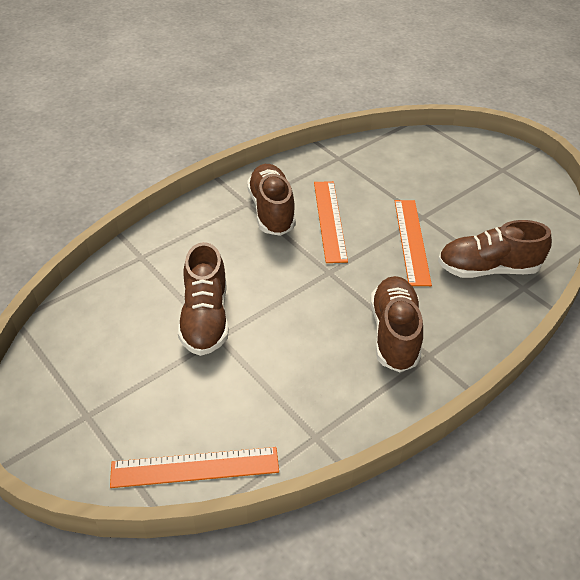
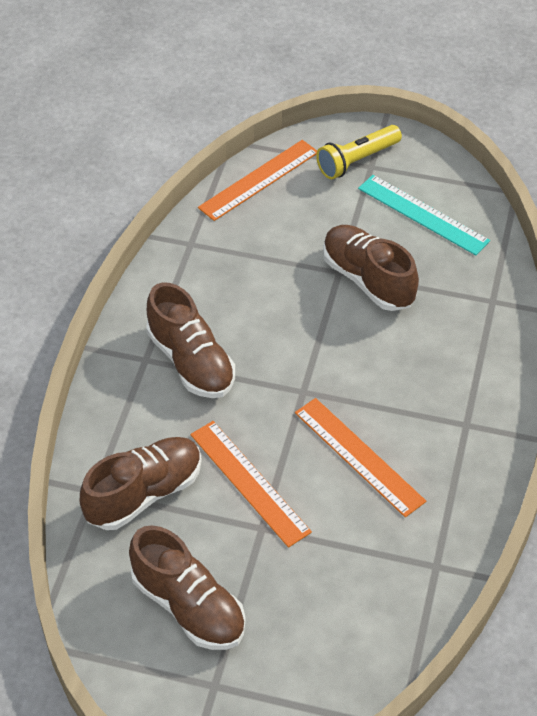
camera: 145 degrees right, 5 degrees up
brown shoe [247,164,296,236] -> brown shoe moved to [129,525,245,650]
none -> yellow flashlight [316,125,402,179]
none -> turquoise ruler [358,175,490,255]

